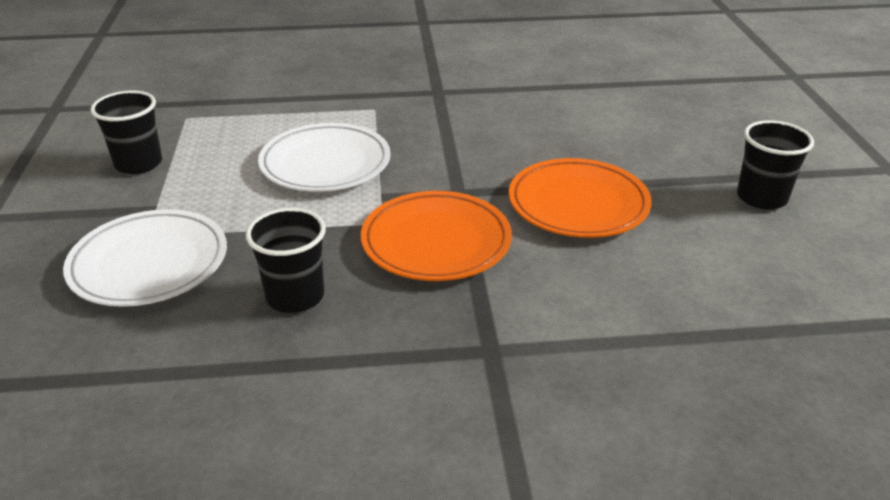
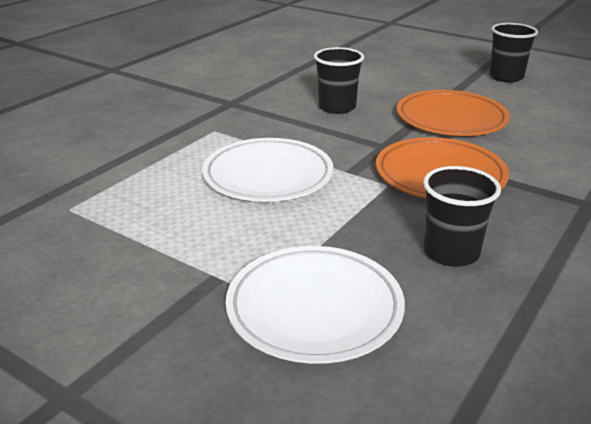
camera: 50 degrees left, 5 degrees down
black cup [90,90,162,174] -> black cup moved to [314,47,364,114]

